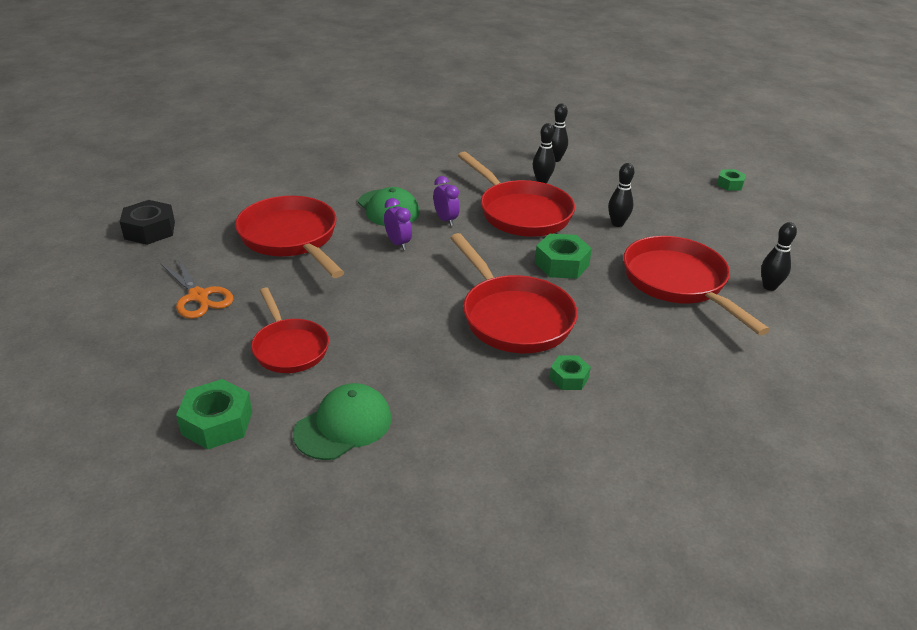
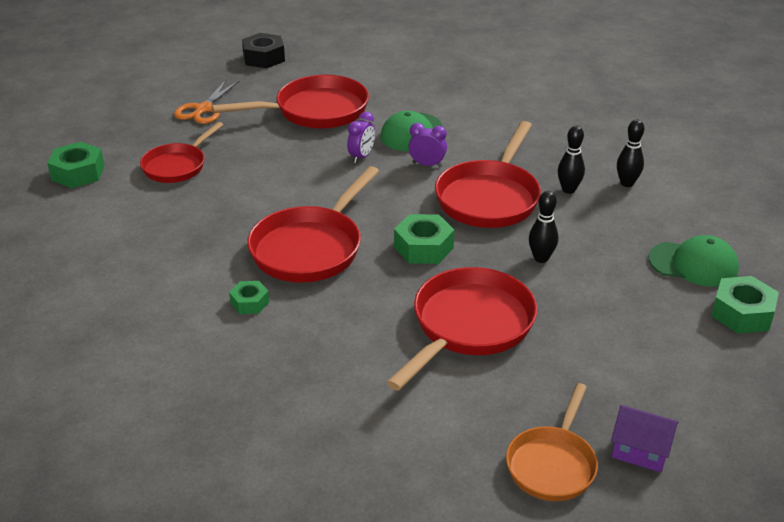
camera: 60 degrees right, 0 degrees up
red pan [235,196,344,278] -> red pan turned 45 degrees clockwise [212,75,369,129]
green cap [293,383,391,460] -> green cap moved to [648,235,739,287]
purple clock [433,176,460,226] -> purple clock turned 105 degrees counterclockwise [409,123,447,167]
green nut [717,169,746,191] -> green nut [711,276,779,333], size x1.65
black bowling pin [761,222,797,291] -> none
none -> orange pan [506,383,598,501]
none -> purple house [611,405,678,472]

